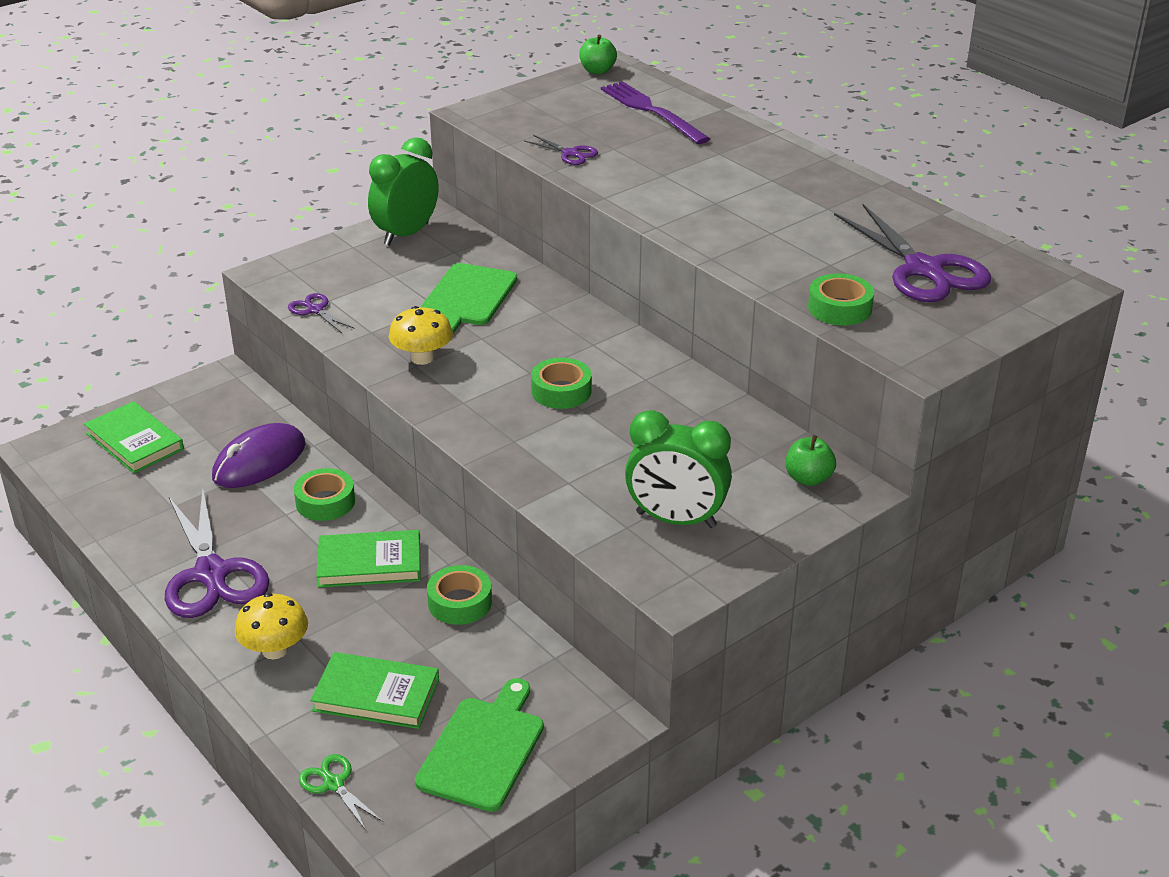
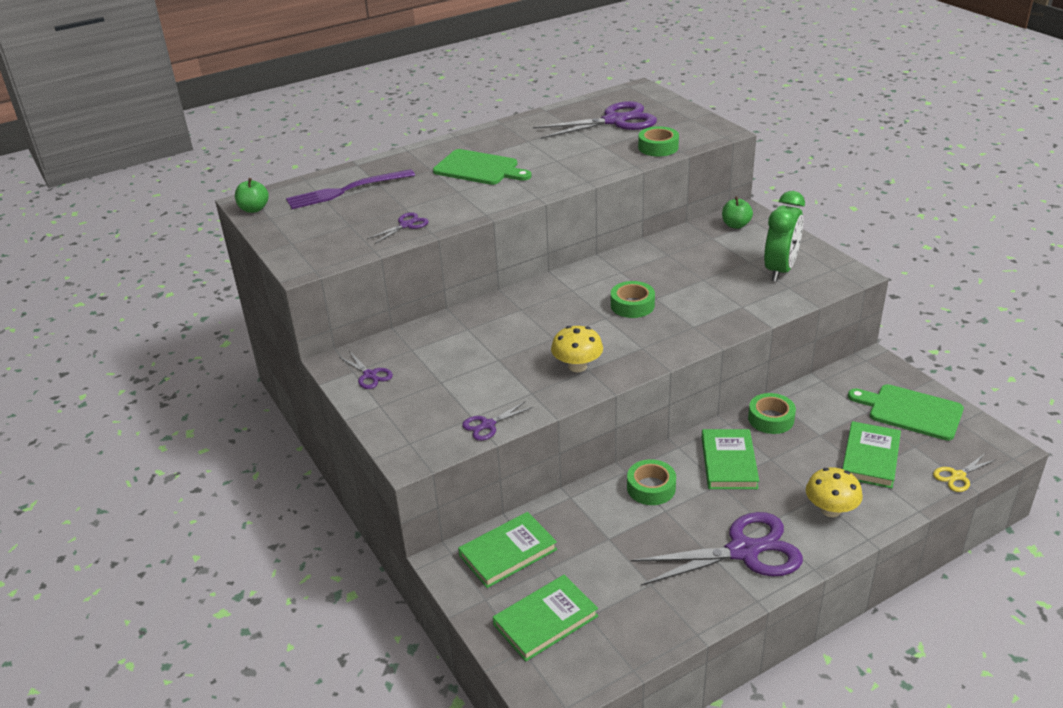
camera: 80 degrees left, 0 degrees up
purple mouse [212,423,305,488] -> none
green scissors [298,754,383,830] -> yellow scissors [933,454,997,492]
green clock [368,137,439,246] -> purple scissors [339,351,393,389]
green cutting board [420,263,517,334] -> green cutting board moved to [433,149,532,185]
none -> green book [458,512,557,588]

